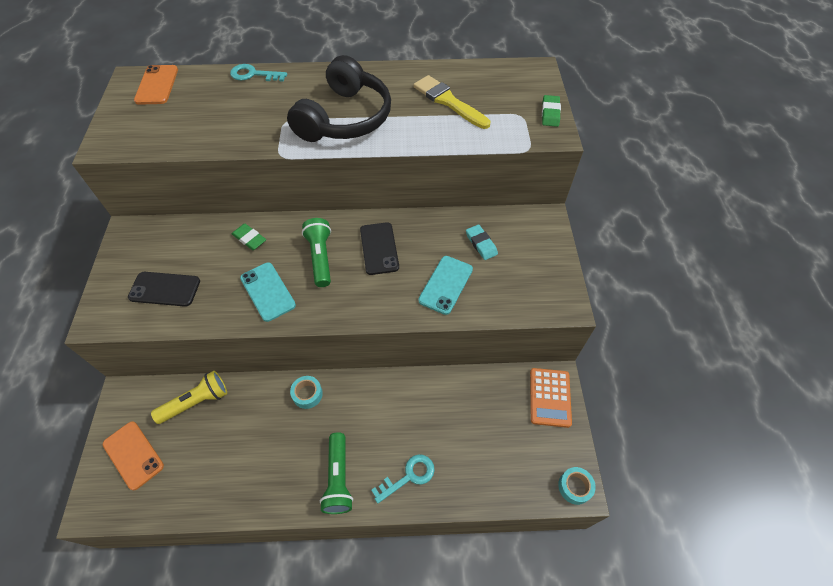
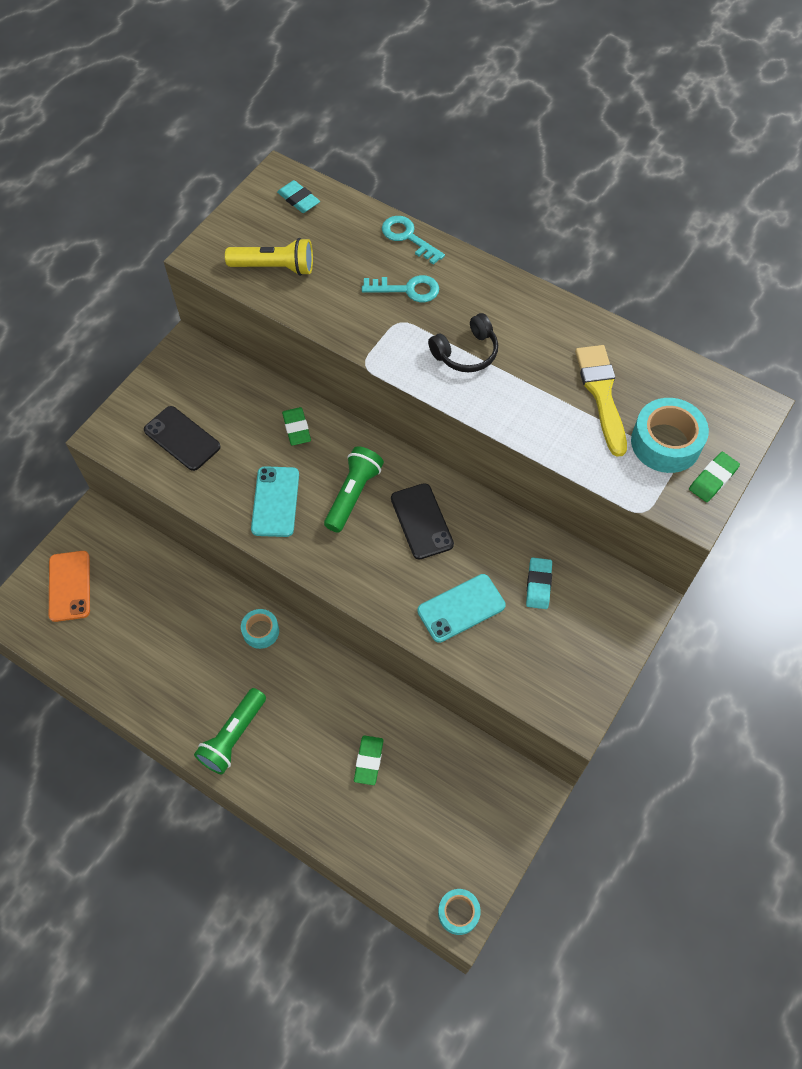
camera: 35 degrees right, 5 degrees up
orange phone [134,65,178,105] -> turquoise eraser [277,180,320,213]
yellow flashlight [151,371,227,424] -> yellow flashlight moved to [225,238,313,276]
black headphones [287,55,391,142] -> black headphones [428,313,498,372], size x0.52
black phone [360,222,399,275] -> black phone turned 45 degrees counterclockwise [391,483,454,559]
turquoise key [371,454,435,504] -> turquoise key moved to [362,275,439,302]
orange calculator [530,368,572,428] -> none
none -> green eraser [354,735,384,785]
none -> turquoise tape [631,398,709,473]

